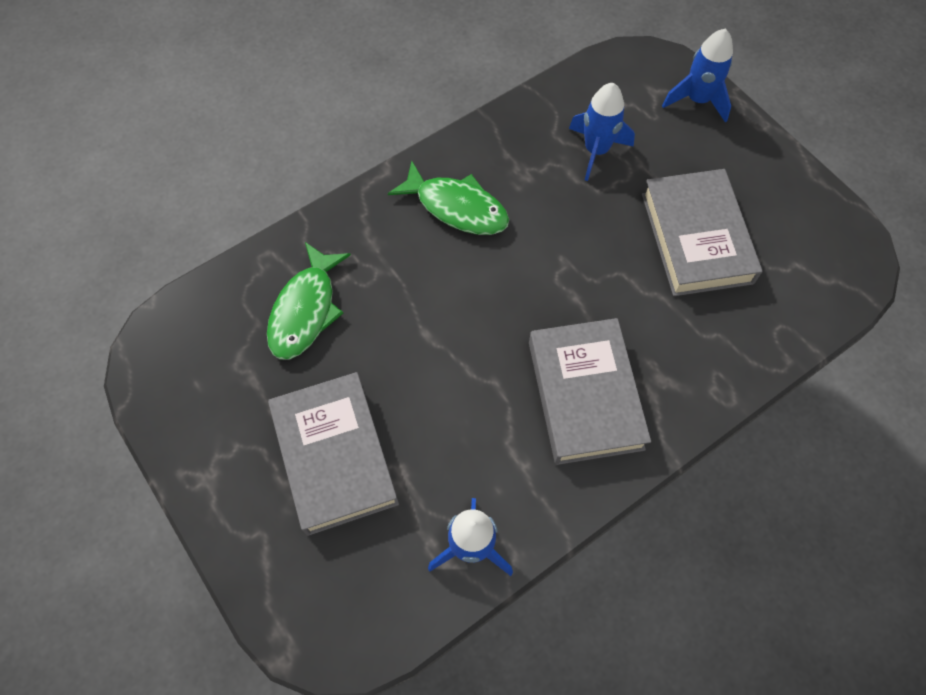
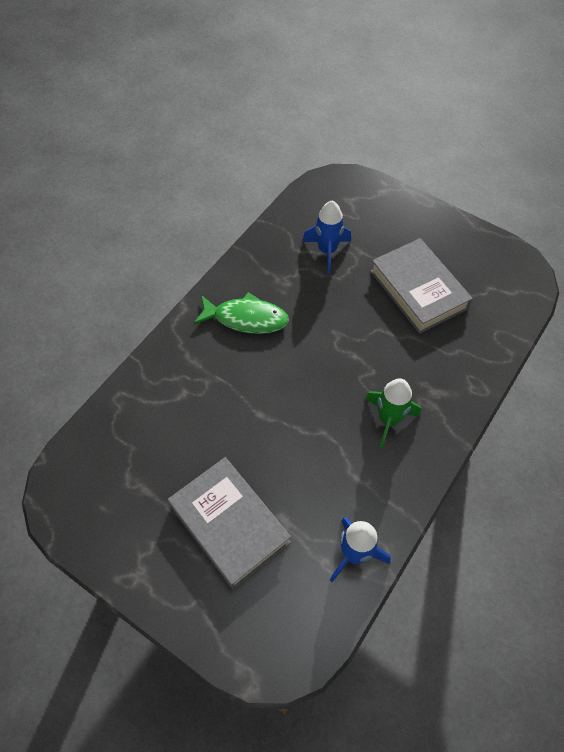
camera: 20 degrees left, 5 degrees down
green fish [267,242,351,360] -> none
grey book [529,318,651,465] -> green rocket [365,378,421,449]
blue rocket [662,29,733,123] -> none

